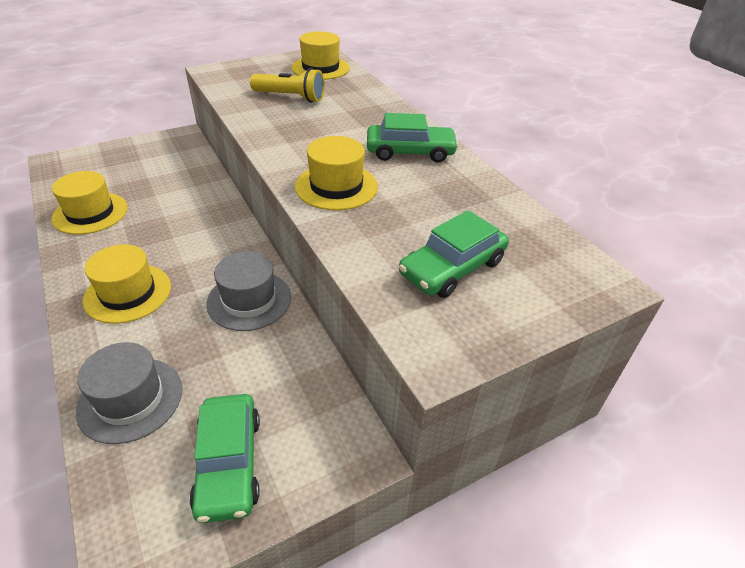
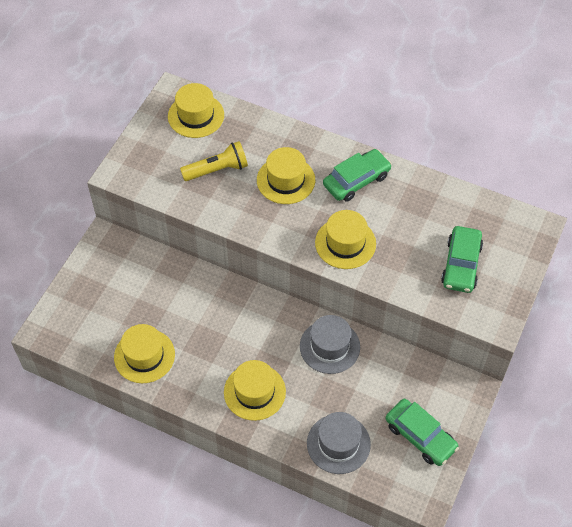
camera: 35 degrees left, 15 degrees up
none -> yellow hat [257,147,315,204]

